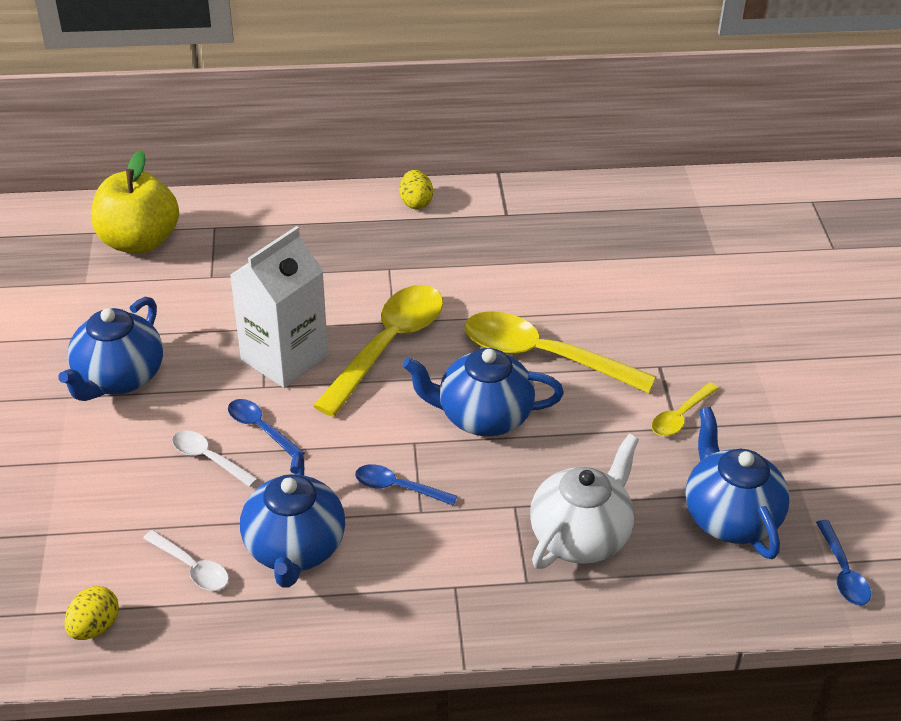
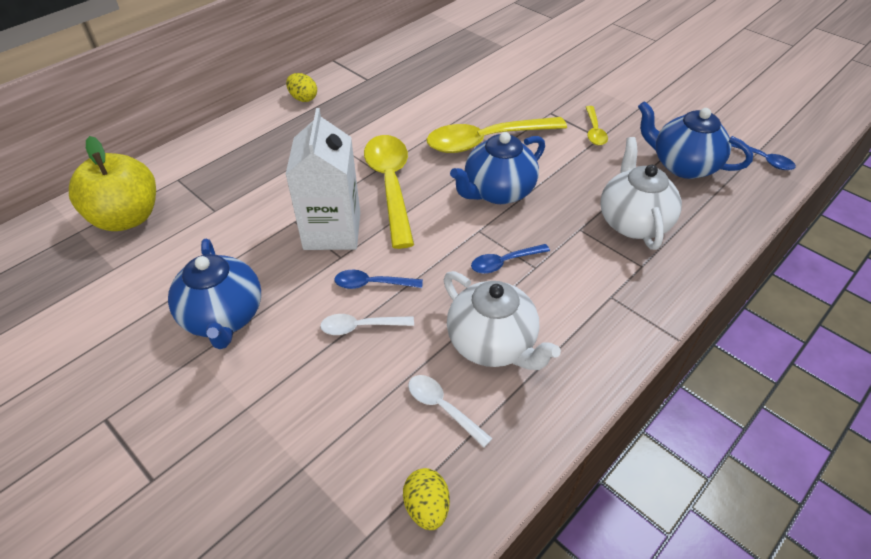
camera: 40 degrees left, 5 degrees up
white spoon [143,530,229,591] -> white spoon turned 135 degrees counterclockwise [408,375,493,447]
blue teapot [240,452,345,588] -> white teapot [444,271,561,370]

